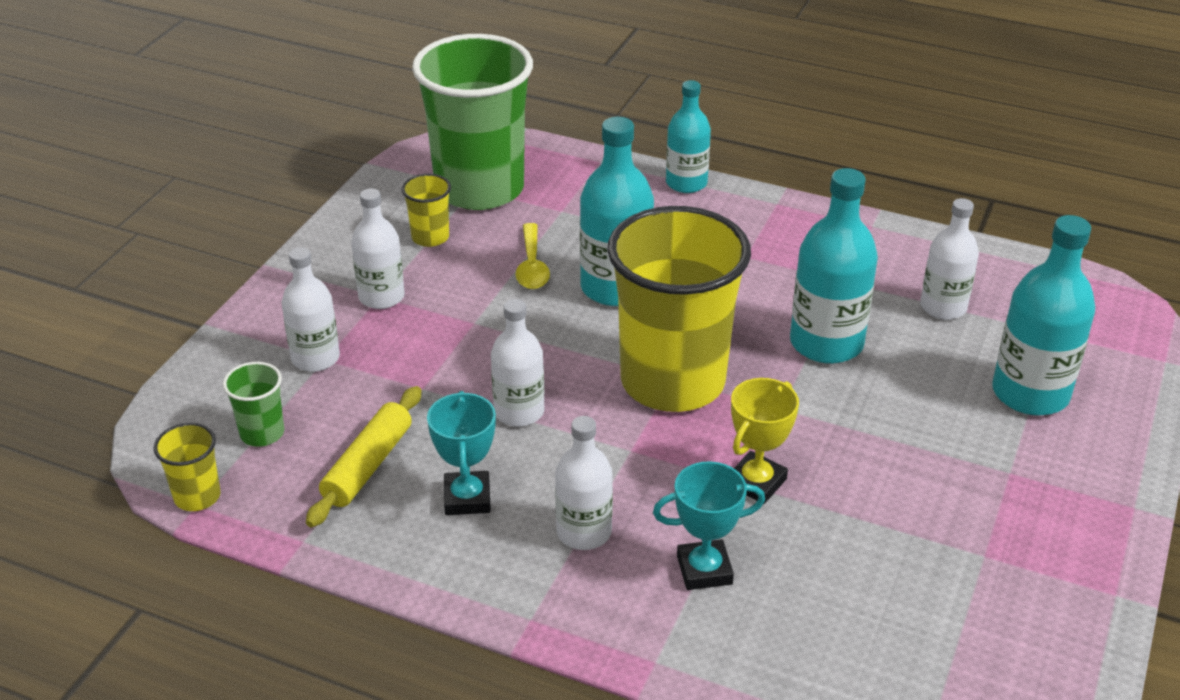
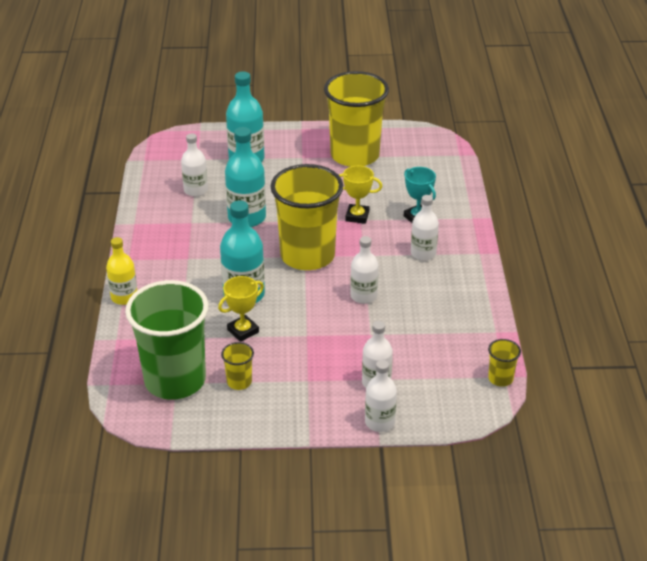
camera: 115 degrees left, 0 degrees up
green cup [223,362,284,447] -> none
yellow rolling pin [306,386,421,528] -> none
white bottle [351,189,405,309] -> white bottle moved to [365,360,397,432]
turquoise trophy [427,391,496,515] -> none
yellow spoon [515,223,550,289] -> yellow trophy [218,276,264,342]
turquoise bottle [666,80,711,193] -> yellow bottle [106,237,137,305]
none -> yellow cup [324,71,389,167]

